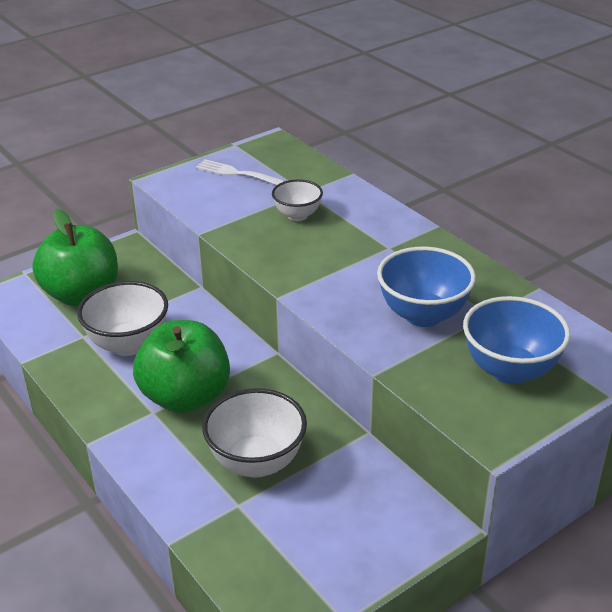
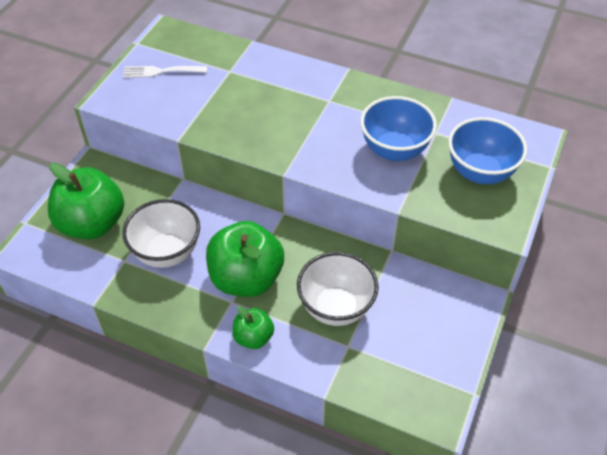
camera: 30 degrees left, 15 degrees up
white bowl [272,179,323,221] -> none
none -> green apple [232,306,274,349]

